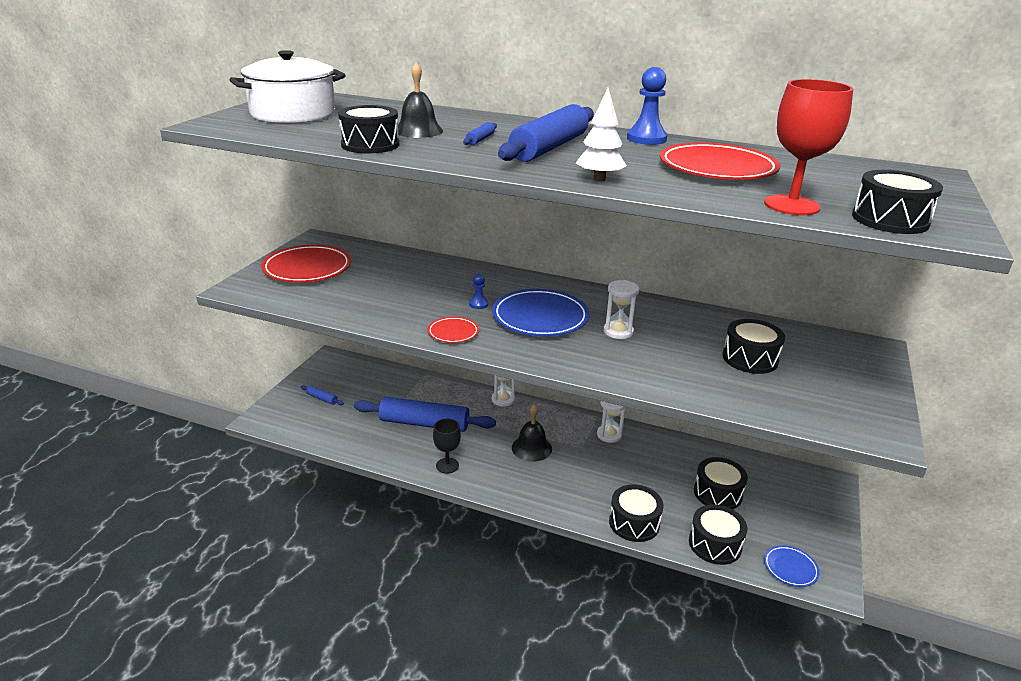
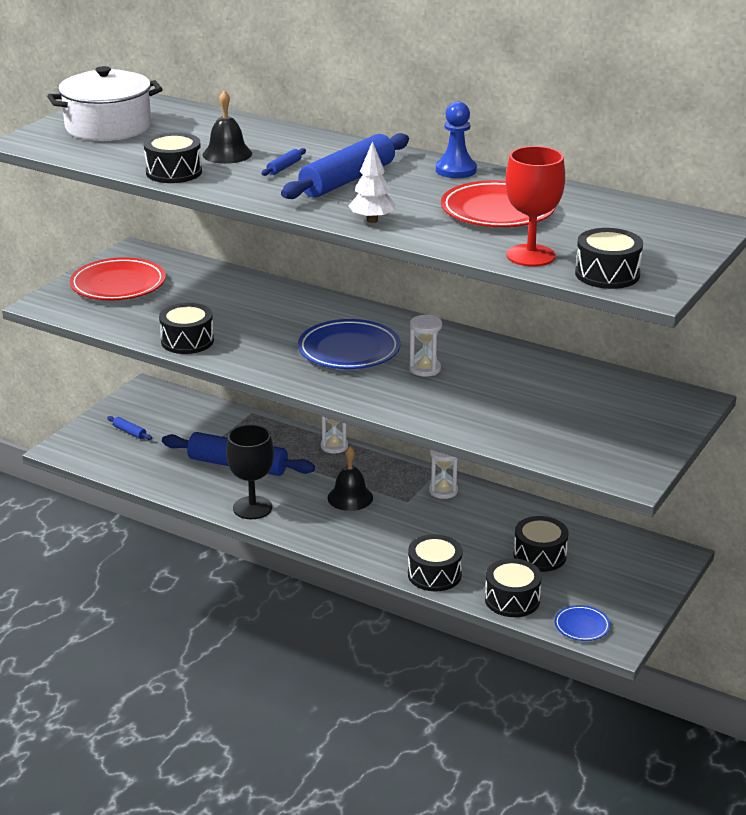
camera: 10 degrees right, 0 degrees up
red plate [428,317,479,343] -> none
black goblet [433,418,461,474] -> black goblet [226,424,274,519], size x1.56
blue pawn [469,274,488,309] -> none
black drum [723,319,785,374] -> black drum moved to [159,303,214,354]

